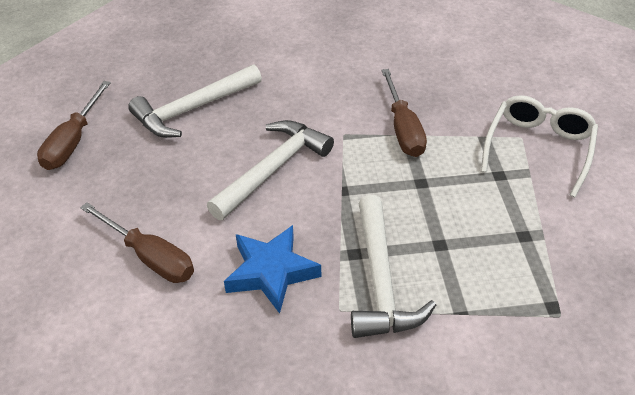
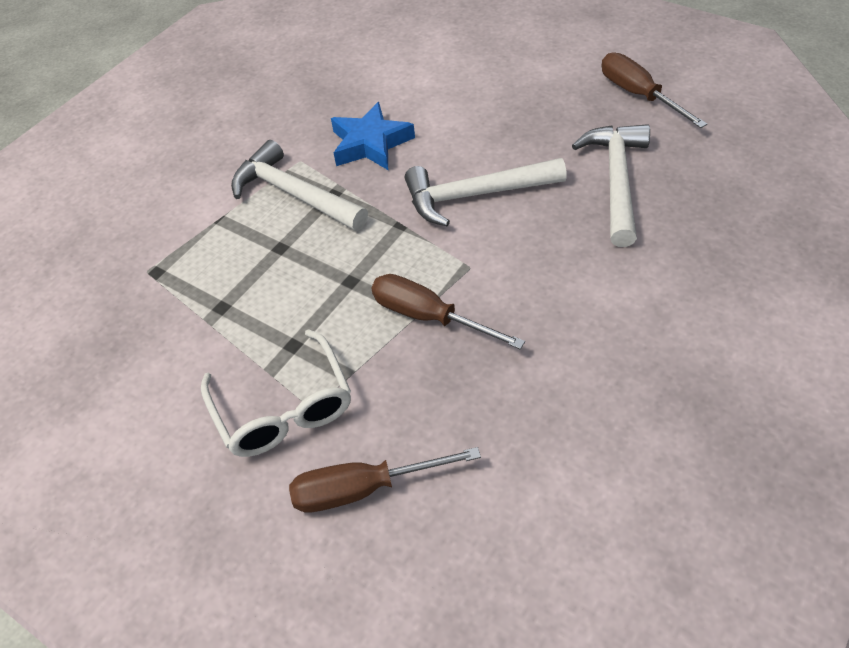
camera: 135 degrees right, 5 degrees up
brown screwdriver [80,203,194,283] -> brown screwdriver moved to [289,447,481,513]
white hammer [207,120,334,220] -> white hammer turned 90 degrees clockwise [405,158,567,226]

